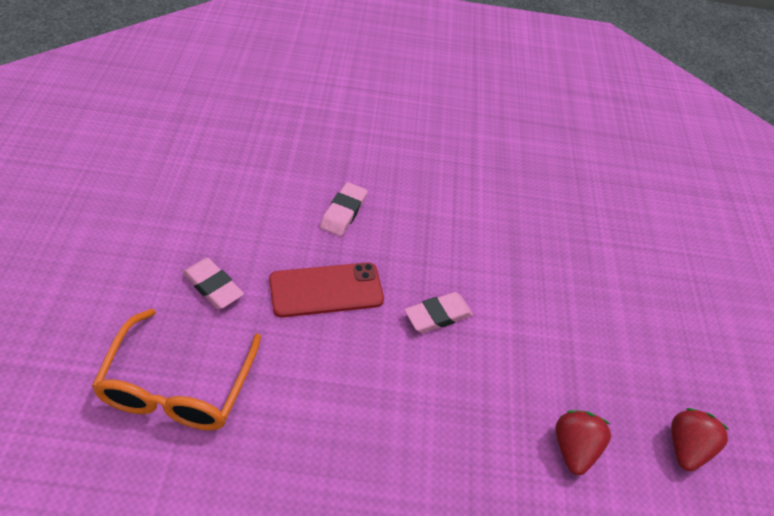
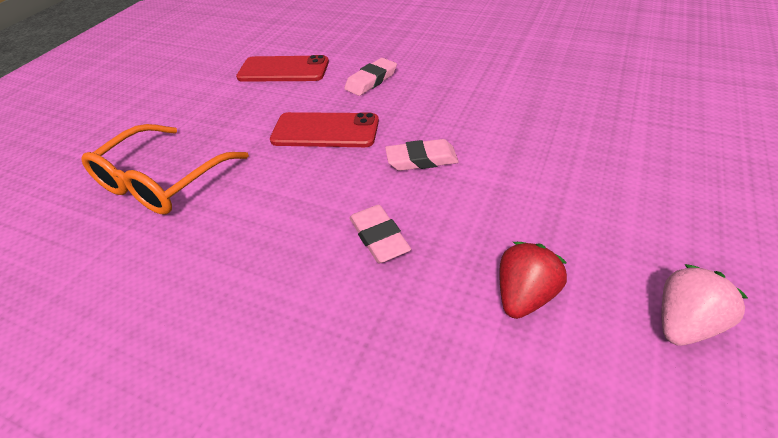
camera: 30 degrees right, 5 degrees down
pink eraser [183,258,244,309] -> pink eraser moved to [349,205,411,263]
red strawberry [671,408,729,471] -> pink strawberry [662,264,748,345]
none -> red phone [236,55,329,82]

